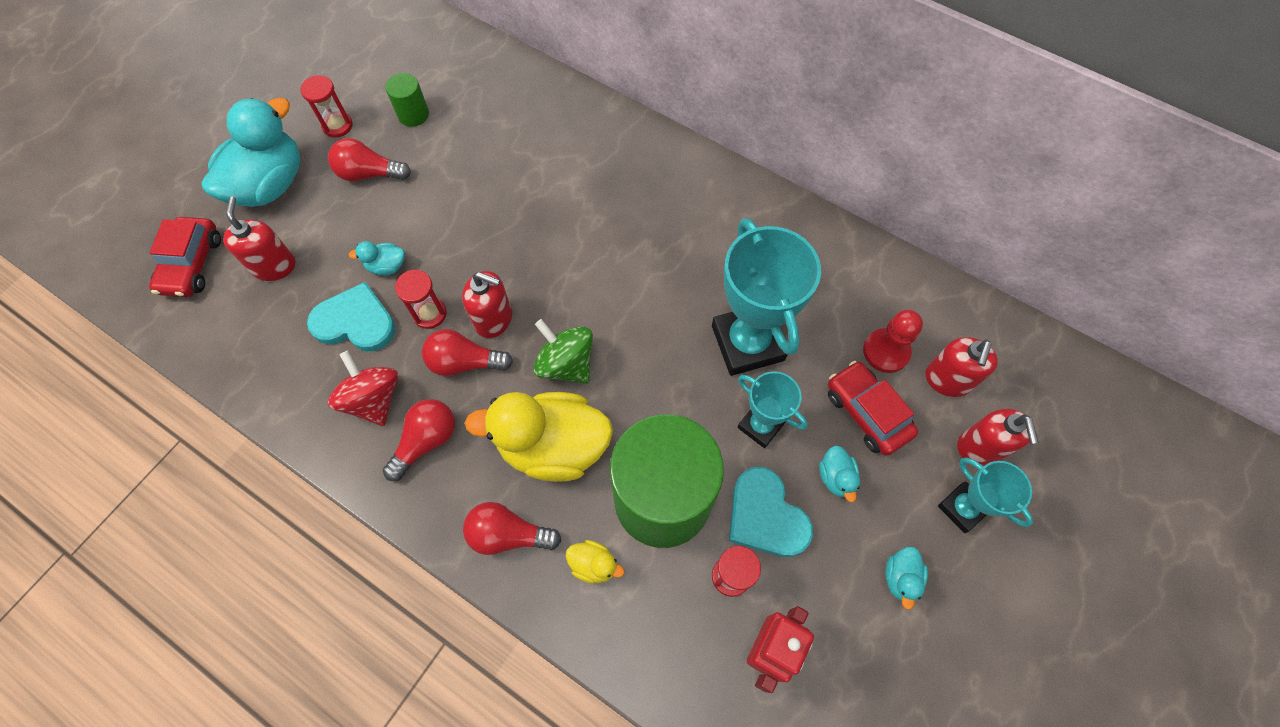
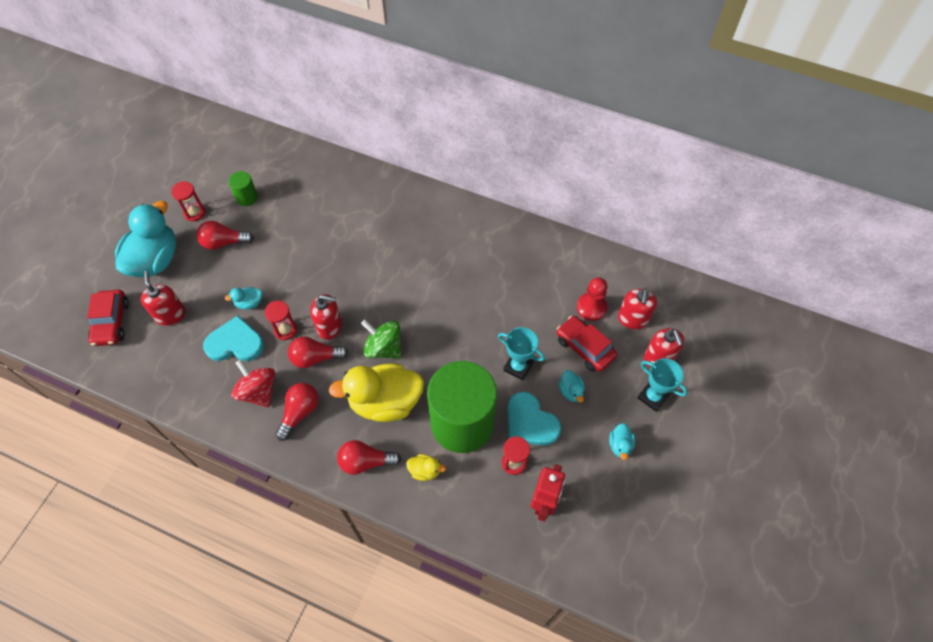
camera: 10 degrees left, 5 degrees down
turquoise trophy [712,218,821,376] -> none

